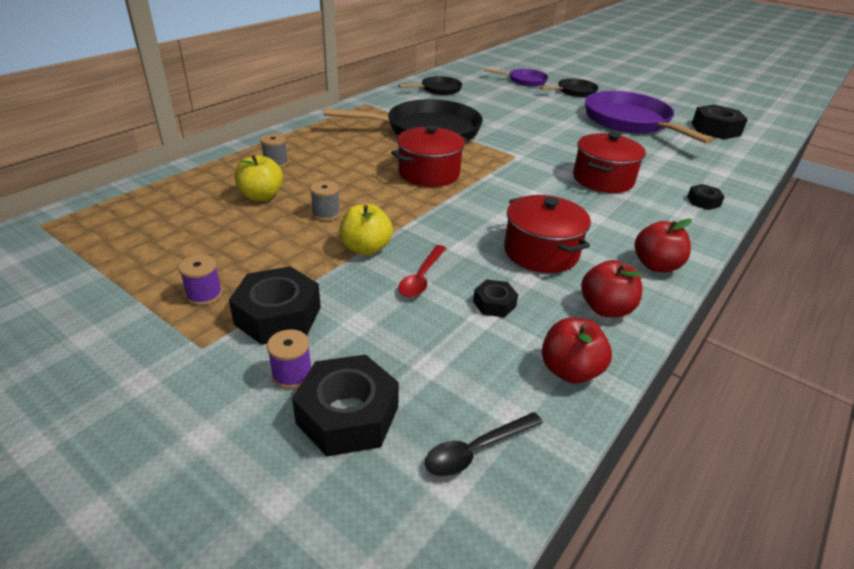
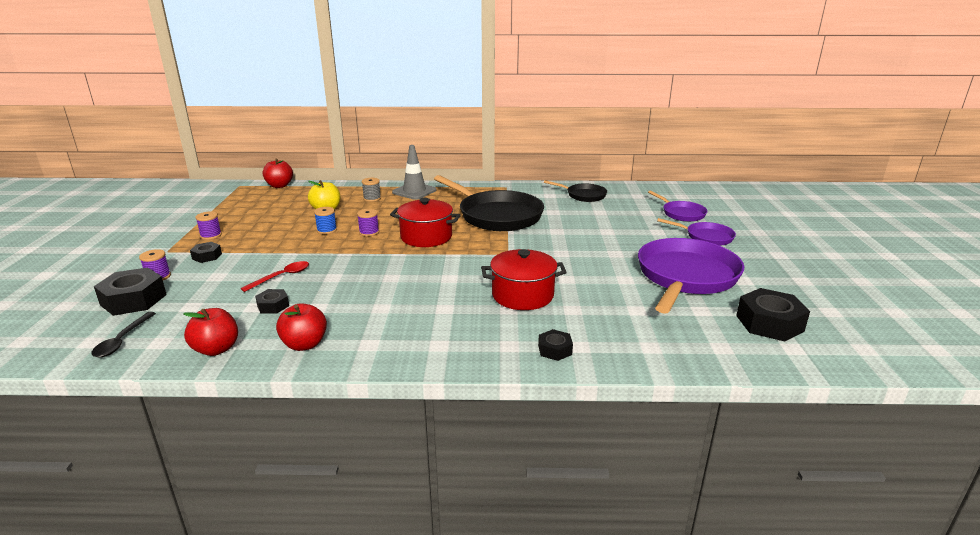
camera: 55 degrees right, 10 degrees down
black nut [229,266,321,345] -> black nut [190,242,222,263], size x0.53
grey spool [310,181,340,221] -> blue spool [314,207,337,234]
yellow apple [339,204,393,255] -> none
red spoon [398,245,446,298] -> red spoon turned 150 degrees clockwise [240,261,309,292]
black spoon [425,412,543,477] -> black spoon turned 105 degrees counterclockwise [91,312,156,357]
red pot [504,195,591,273] -> none
black pan [540,79,599,97] -> purple pan [657,218,736,246]
red apple [635,219,692,272] -> red apple moved to [263,159,293,188]
none -> purple spool [357,209,379,237]
none -> grey traffic cone [392,145,437,200]

